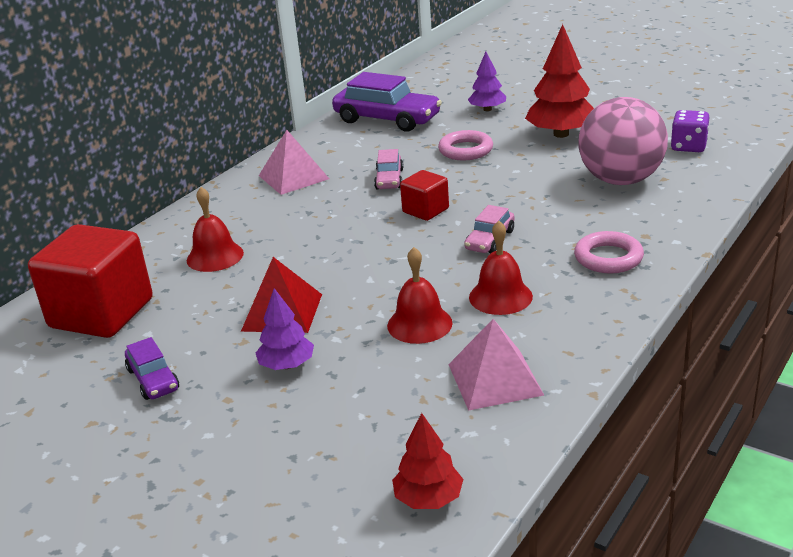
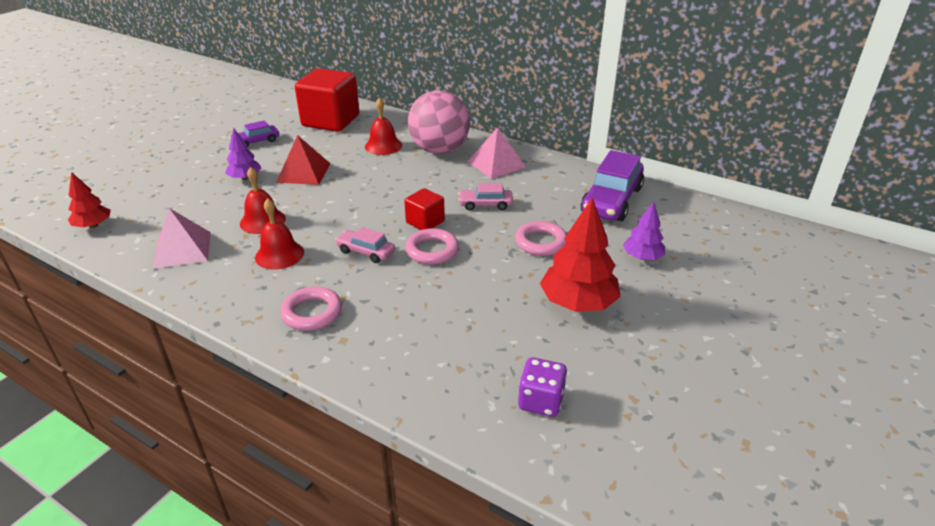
camera: 85 degrees right, 5 degrees up
pink ball [578,97,668,185] -> pink ball moved to [408,90,470,154]
none -> pink ring [405,228,459,265]

